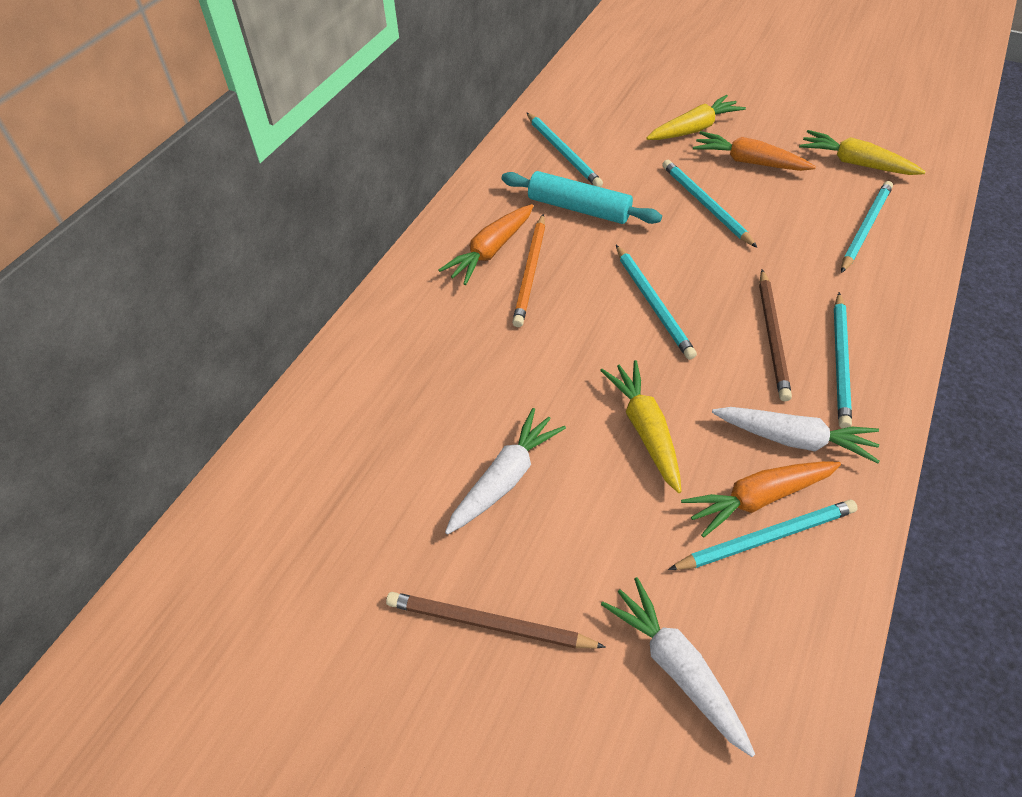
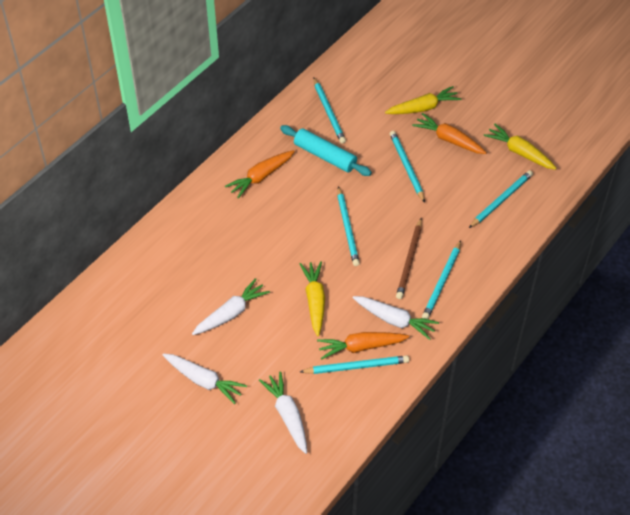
camera: 10 degrees right, 0 degrees up
brown pencil [386,592,606,648] -> white carrot [163,353,247,404]
orange pencil [512,214,545,327] -> none

